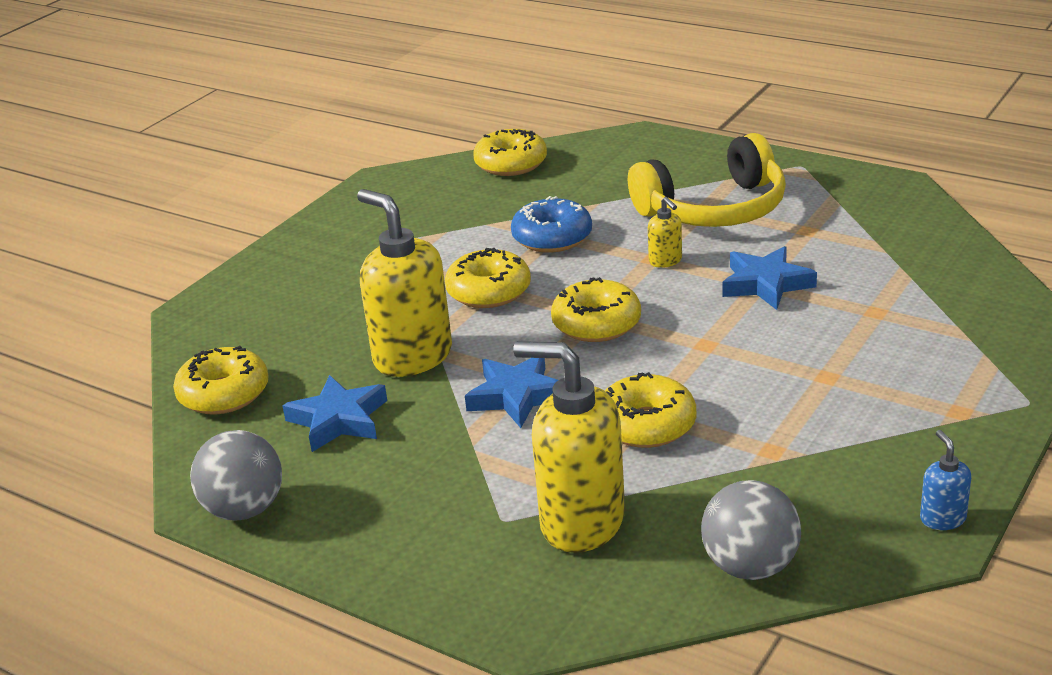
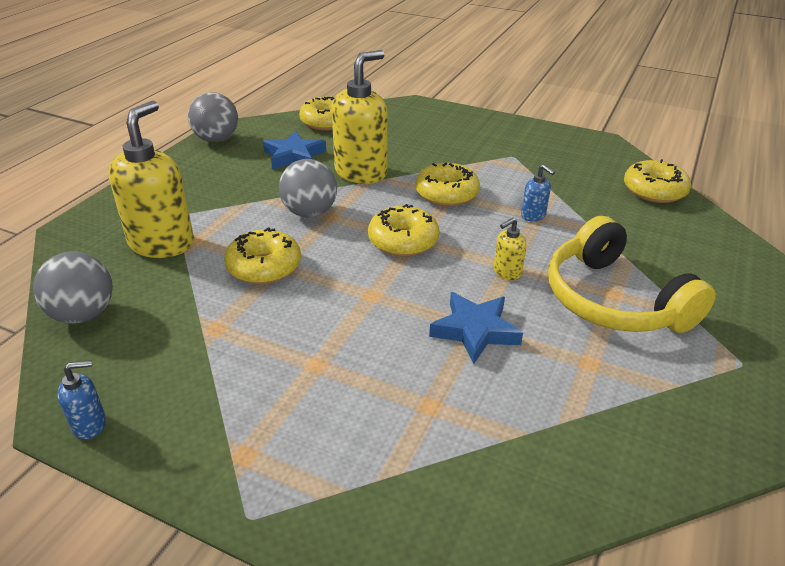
camera: 80 degrees right, 5 degrees up
blue star [465,358,558,428] -> grey ball [279,159,337,217]
blue donut [511,196,592,253] -> blue soap dispenser [521,164,555,221]

